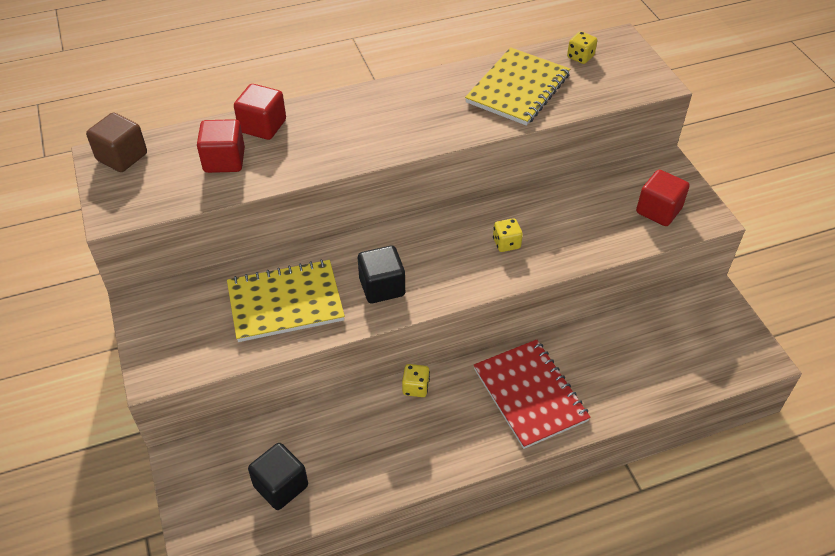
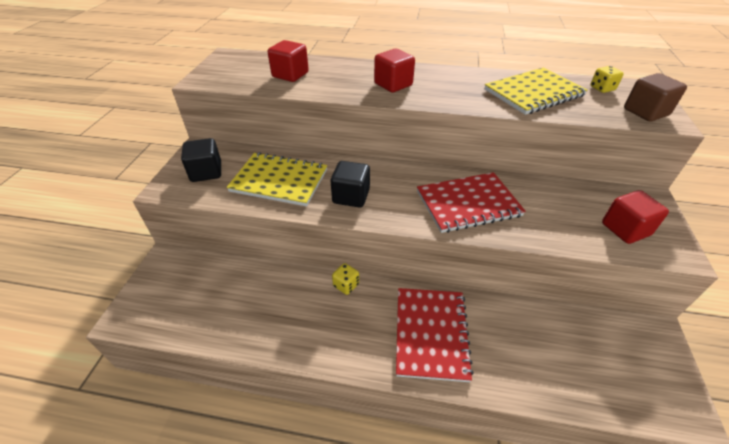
camera: 30 degrees right, 5 degrees down
brown cube [86,113,147,172] -> brown cube moved to [624,73,687,122]
red cube [234,84,286,140] -> red cube moved to [374,49,415,92]
black cube [248,443,308,510] -> black cube moved to [181,138,221,182]
yellow dice [493,218,523,252] -> red notebook [417,172,526,233]

